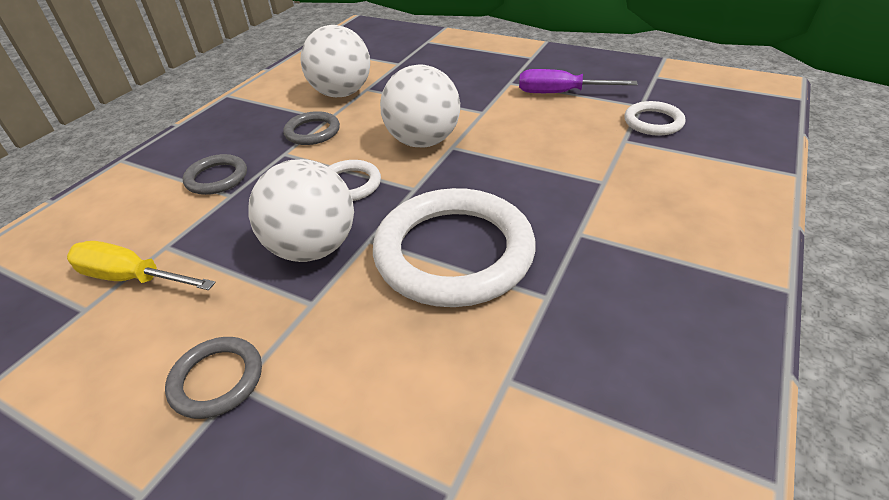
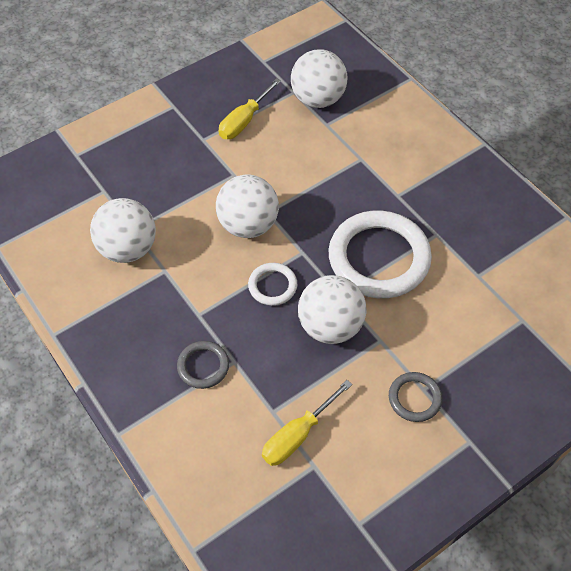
camera: 65 degrees left, 15 degrees up
grey ring [283,111,340,145] -> none
purple screwdriver [519,69,638,93] -> yellow screwdriver [218,78,281,139]
white ring [624,101,686,136] -> white ball [291,49,347,108]

